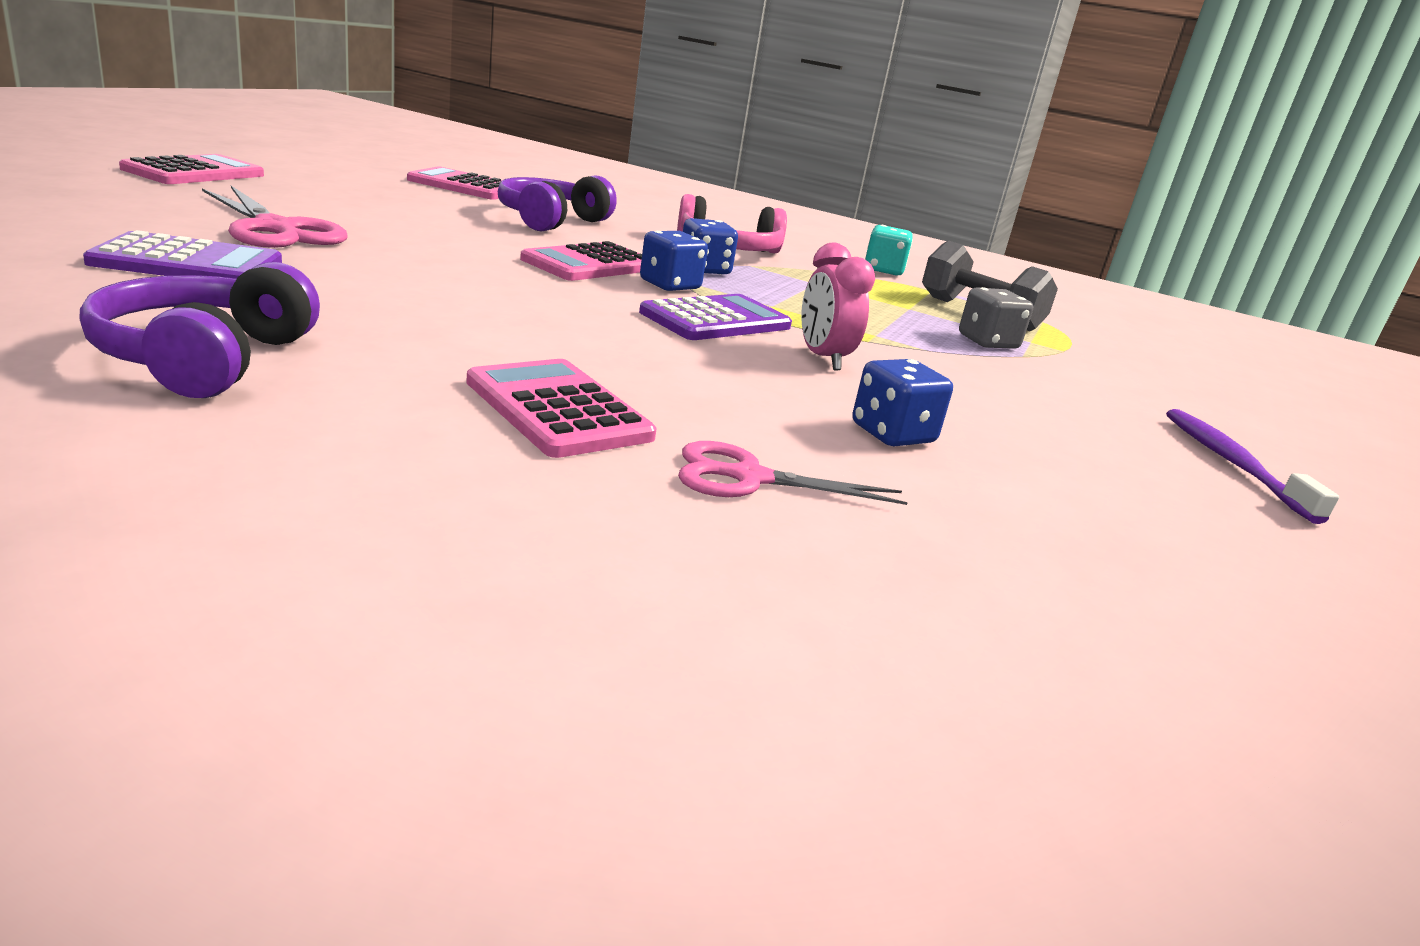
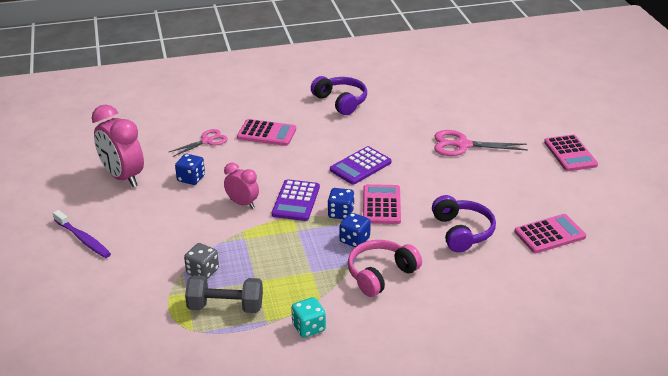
camera: 145 degrees right, 10 degrees up
purple calculator [83,230,282,279] -> purple calculator moved to [330,146,392,185]
none -> pink clock [92,105,144,187]

